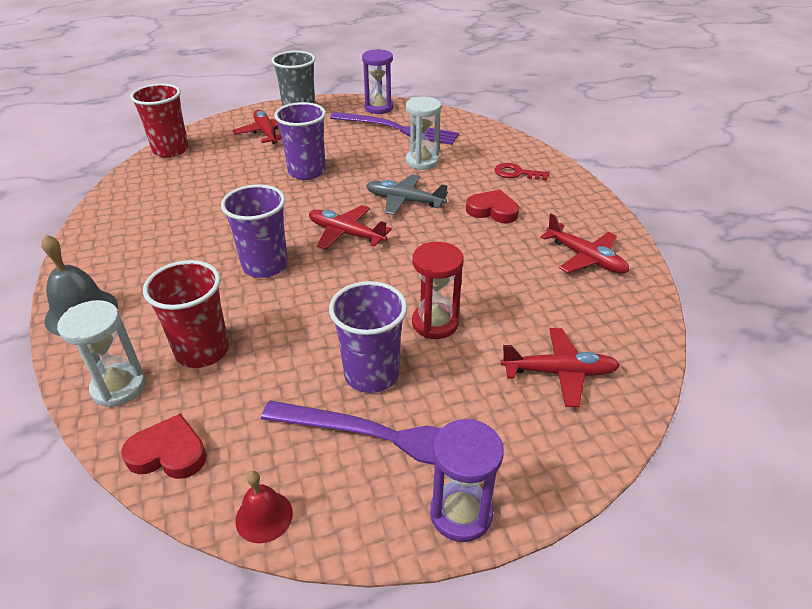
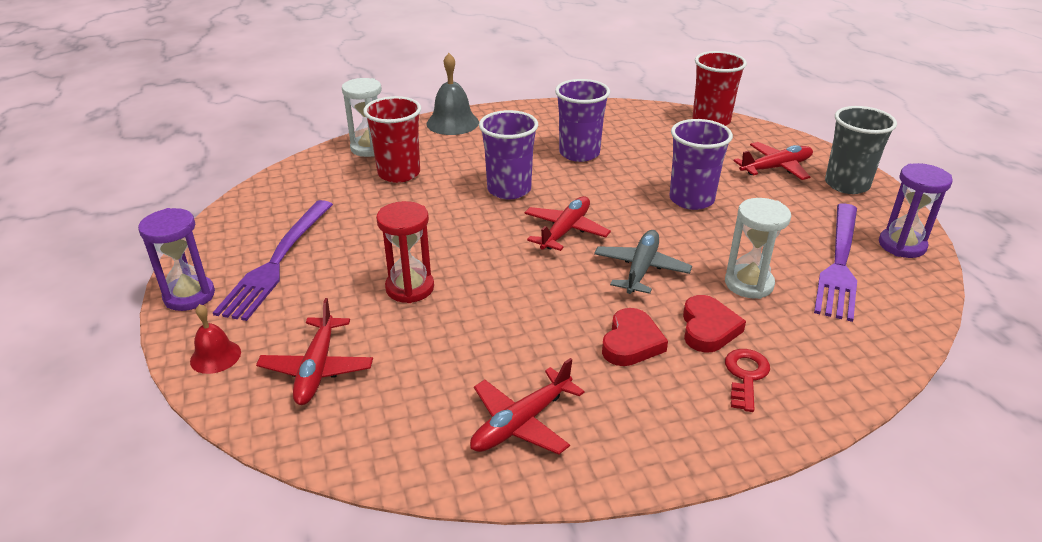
camera: 90 degrees right, 5 degrees down
red heart [121,413,207,479] -> red heart moved to [683,295,746,353]
red bell [236,471,293,543] -> red bell moved to [190,304,241,374]
purple cup [329,281,407,393] -> purple cup moved to [555,79,610,162]

